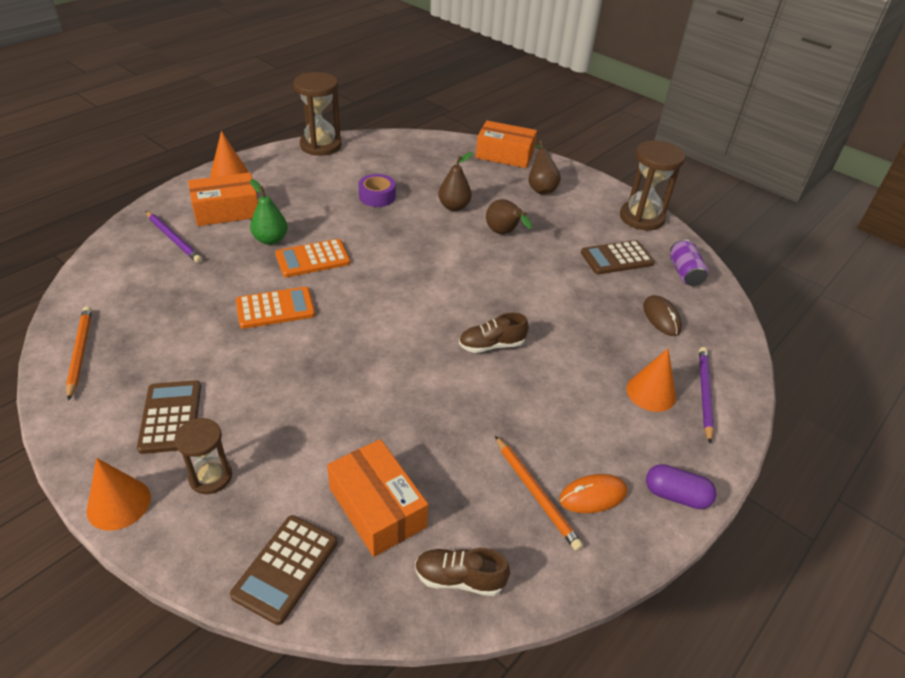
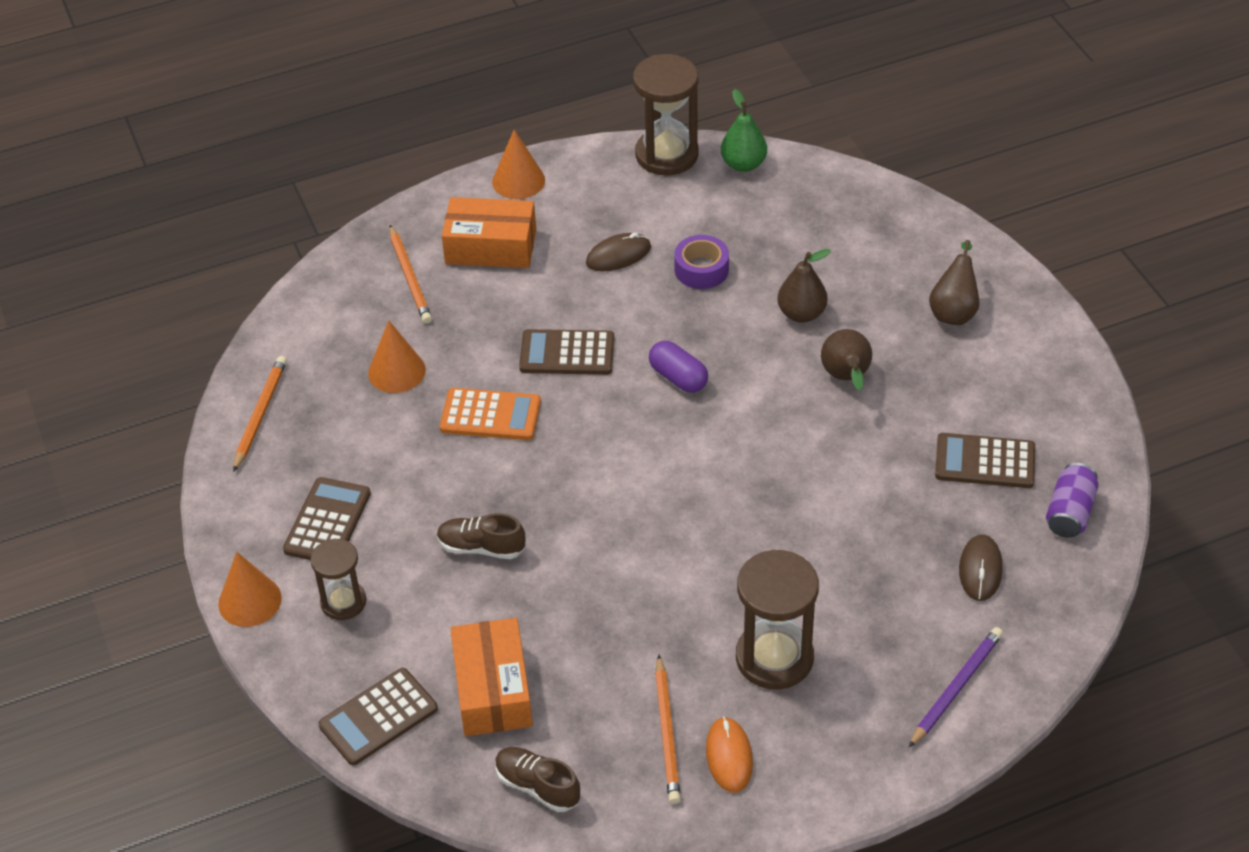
camera: 30 degrees right, 5 degrees up
purple pencil [145,211,202,263] -> orange pencil [389,225,432,324]
green pear [250,179,288,245] -> green pear moved to [721,89,767,172]
orange calculator [275,239,350,277] -> brown calculator [519,329,614,375]
brown shoe [459,313,529,353] -> brown shoe moved to [437,513,525,559]
orange box [476,121,537,168] -> none
orange mouse [559,474,627,513] -> orange mouse turned 75 degrees clockwise [706,716,753,793]
brown hourglass [620,141,685,230] -> brown hourglass moved to [736,550,819,690]
orange cone [626,348,676,412] -> orange cone moved to [368,321,426,393]
purple capsule [646,464,717,509] -> purple capsule moved to [649,341,708,393]
none -> brown mouse [586,233,651,271]

